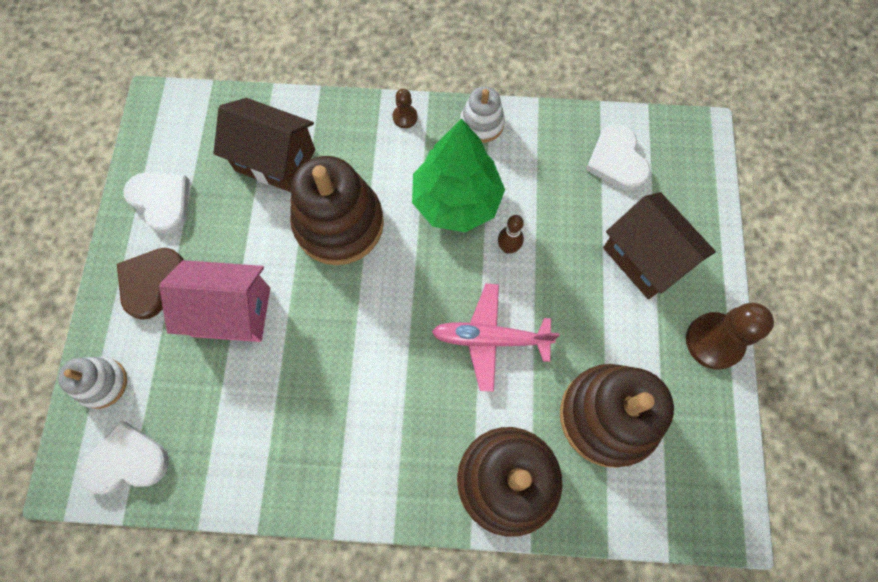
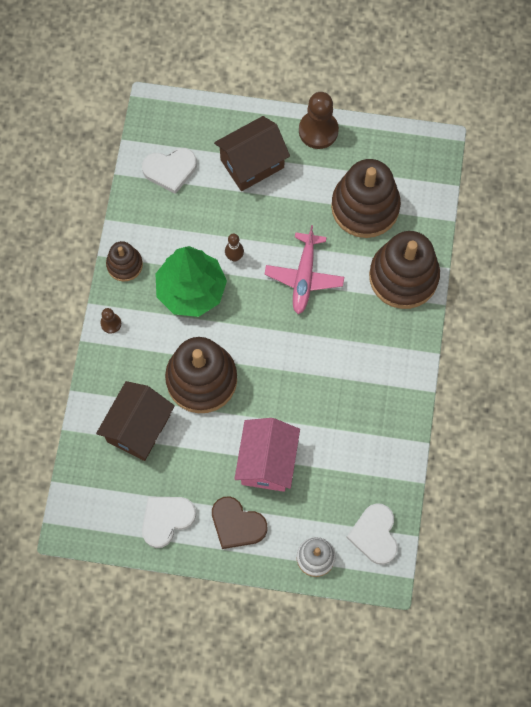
camera: 85 degrees left, 0 degrees up
white stacking toy [460,86,505,143] -> brown stacking toy [106,241,143,282]

